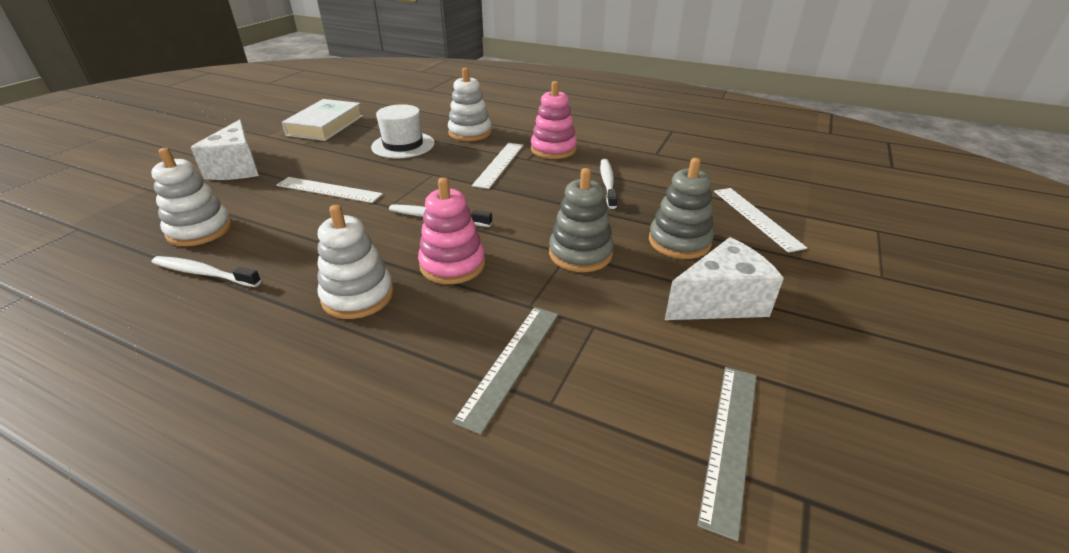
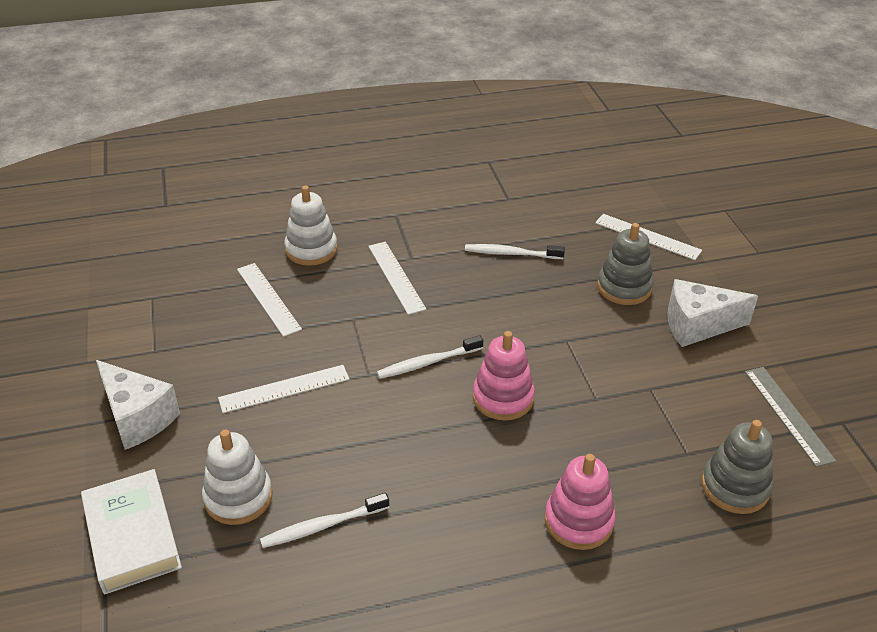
camera: 40 degrees left, 5 degrees up
white book [282,99,363,141] -> white book moved to [81,469,182,594]
white stacking toy [317,205,394,319] -> none
white hat [371,104,435,158] -> white ruler [237,263,302,337]
grey ruler [452,307,558,435] -> none
pink stacking toy [531,81,577,159] -> pink stacking toy moved to [545,454,616,550]
grey stacking toy [549,168,614,272] -> grey stacking toy moved to [702,420,773,514]
white toothbrush [600,159,617,209] -> white toothbrush turned 45 degrees counterclockwise [465,244,565,259]
white cheese [665,237,784,320] -> white cheese turned 120 degrees counterclockwise [667,279,758,347]

